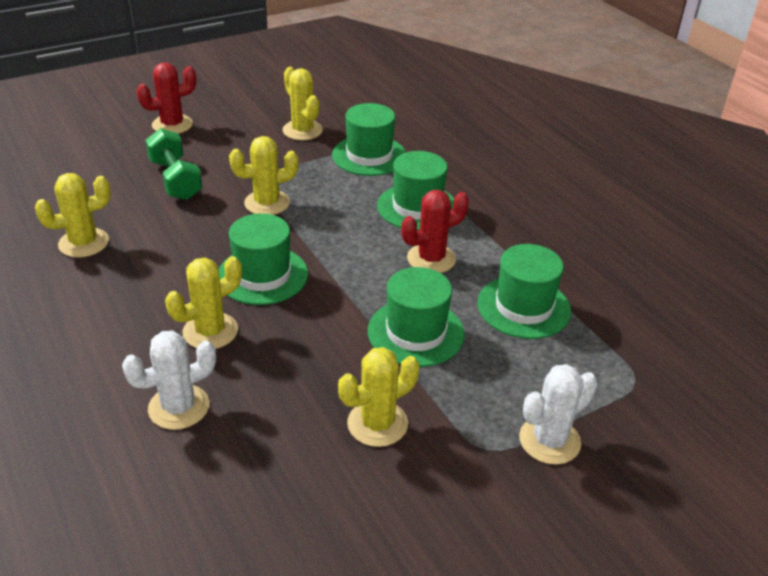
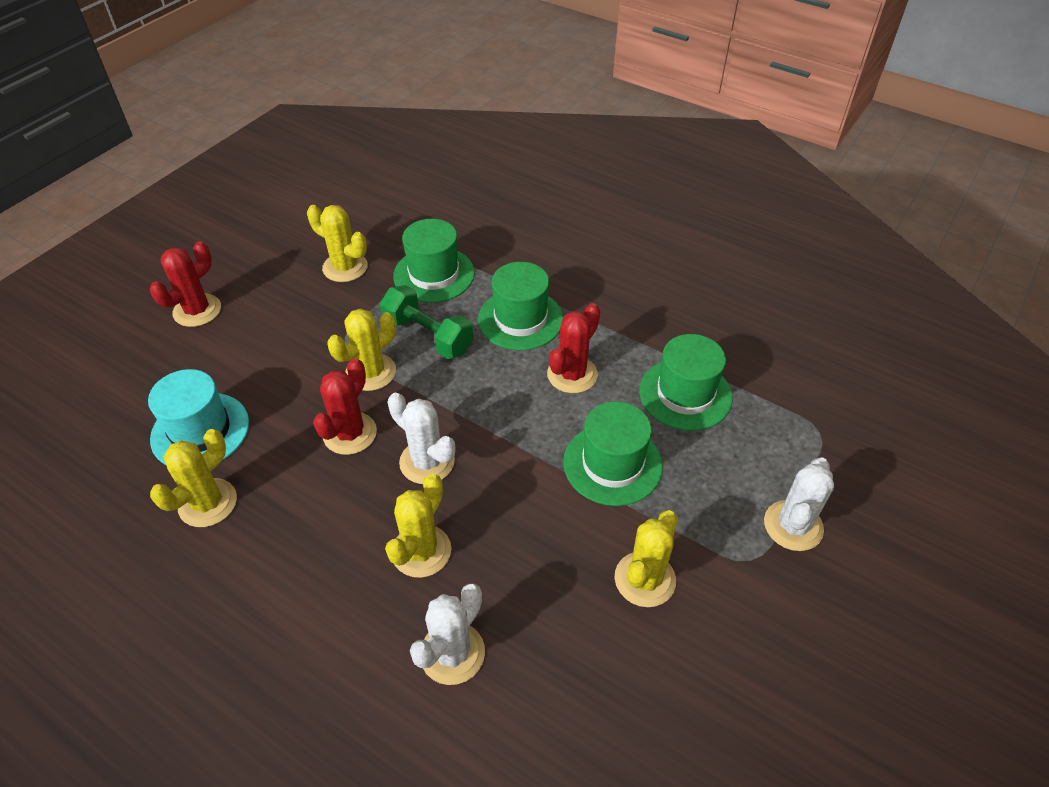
camera: 25 degrees left, 10 degrees up
green dumbbell [145,128,203,200] -> green dumbbell moved to [380,285,474,359]
green hat [219,213,308,305] -> white cactus [388,393,455,484]
none -> turquoise hat [148,369,249,465]
none -> red cactus [313,358,377,455]

